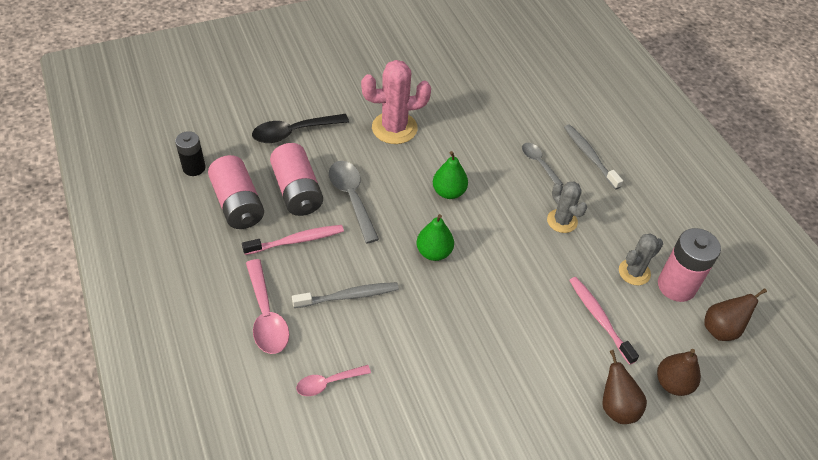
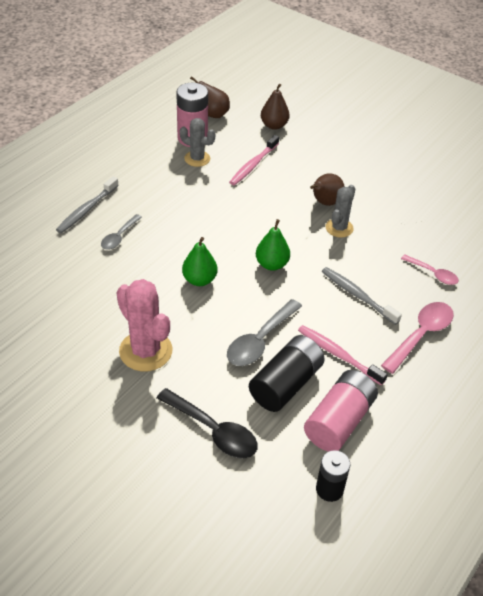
camera: 120 degrees left, 5 degrees down
pink battery [270,143,323,216] -> black battery [249,335,325,412]
grey cactus [547,181,587,233] -> grey cactus moved to [326,185,355,238]
brown pear [602,350,647,424] -> brown pear moved to [310,173,345,206]

